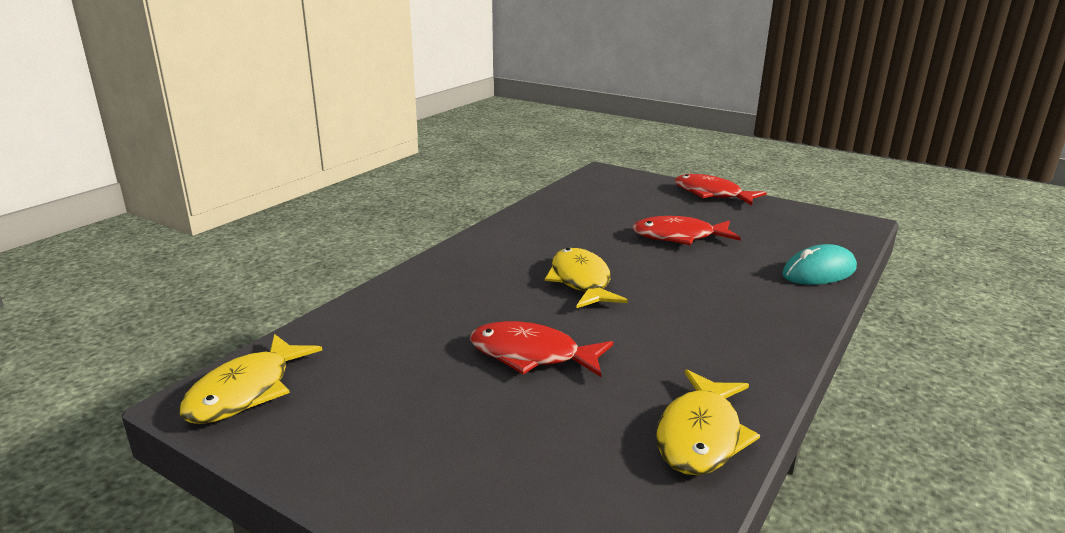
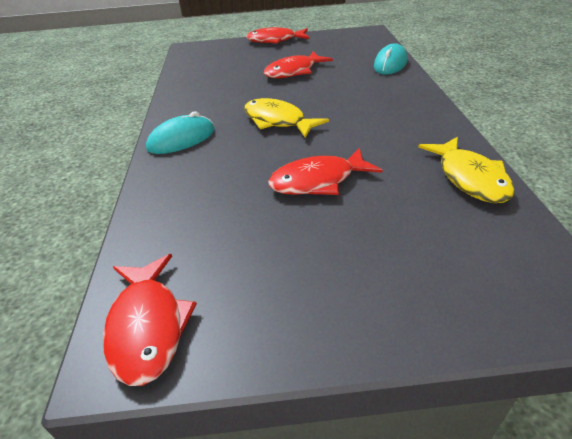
camera: 35 degrees left, 15 degrees up
yellow fish [179,334,322,424] -> red fish [103,254,197,386]
none -> turquoise mouse [146,111,215,154]

